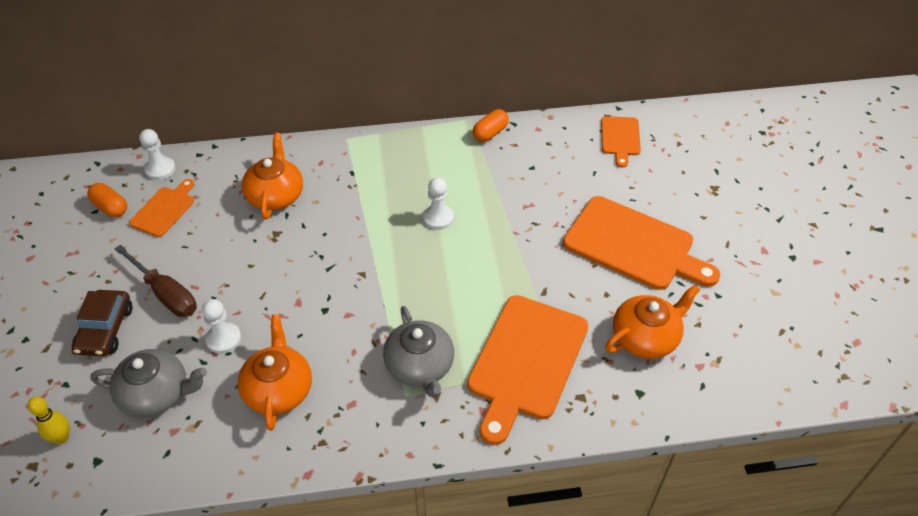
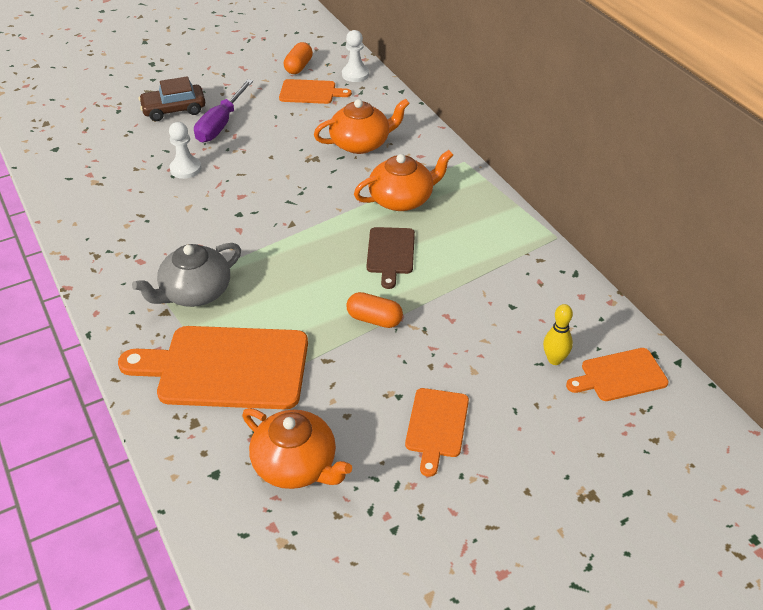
camera: 70 degrees right, 5 degrees down
yellow bowling pin [27,397,69,444] -> yellow bowling pin moved to [543,304,573,365]
grey teapot [90,349,207,418] -> none
brown screwdriver [115,245,197,317] -> purple screwdriver [194,79,253,143]
orange teapot [238,315,312,431] -> orange teapot moved to [354,150,453,211]
white pawn [423,178,454,230] -> brown cutting board [366,227,415,289]
orange capsule [473,109,509,142] -> orange capsule moved to [346,292,403,328]
orange cutting board [563,196,720,290] -> orange cutting board [405,388,469,477], size x0.53

